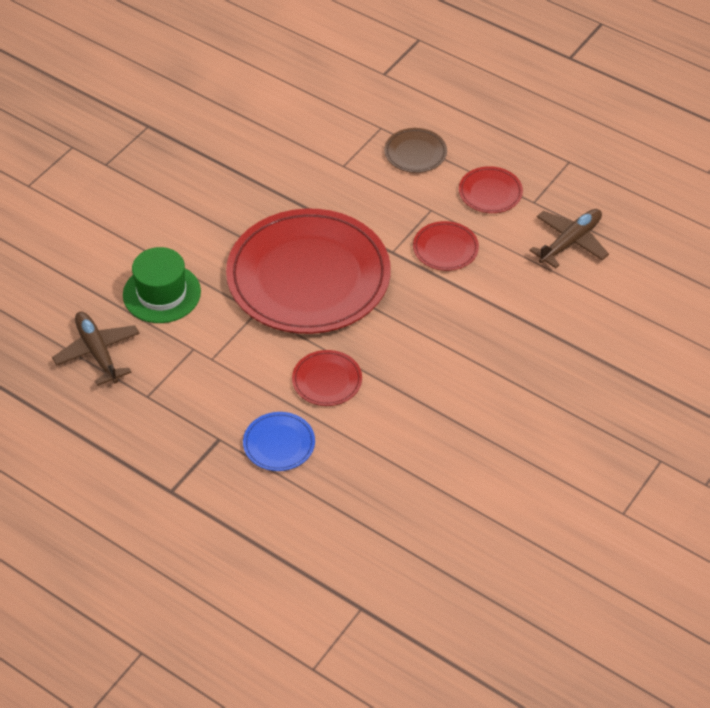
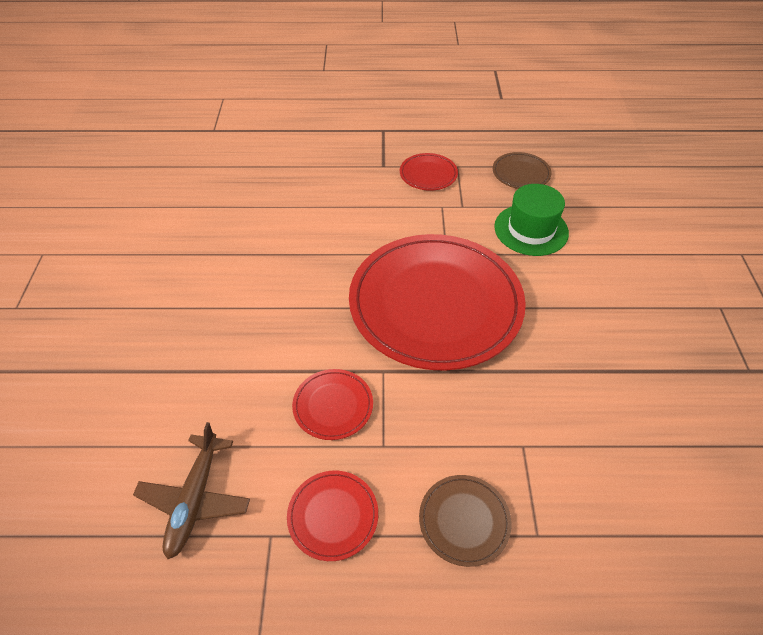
camera: 145 degrees right, 0 degrees up
brown plane [52,311,140,386] -> brown plate [493,152,552,189]
blue plate [243,412,315,471] -> none
red plate [292,350,362,406] -> red plate moved to [400,153,458,191]

